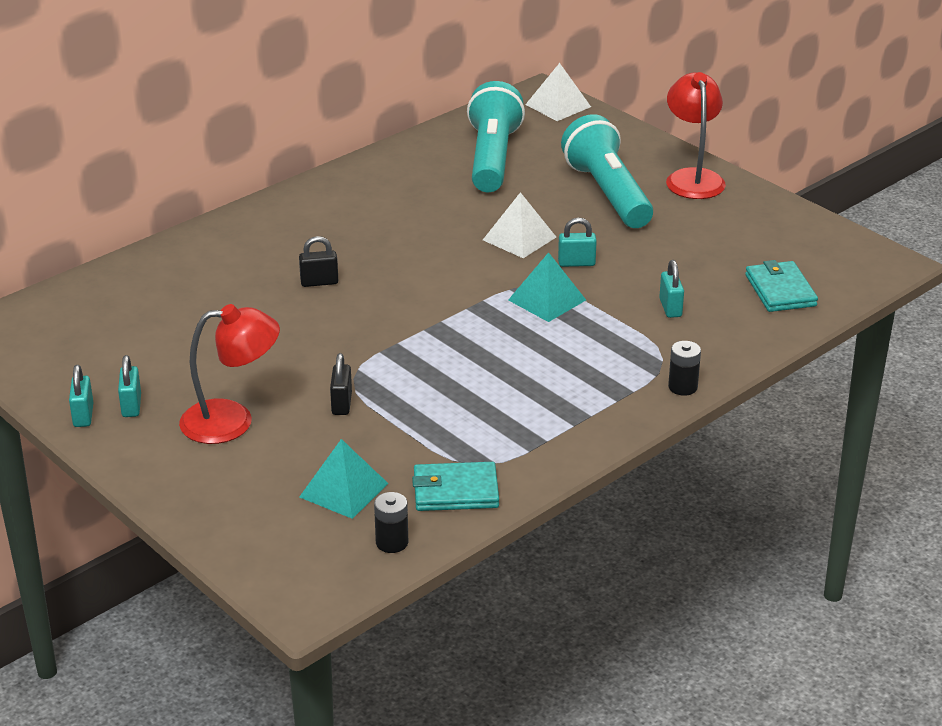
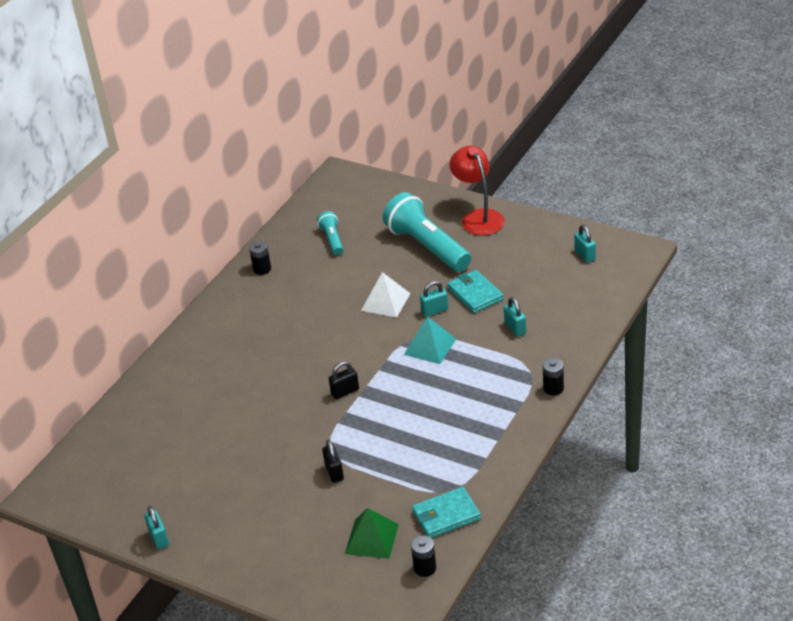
camera: 15 degrees left, 5 degrees up
turquoise padlock [118,355,141,417] -> turquoise padlock moved to [574,225,596,263]
red lamp [179,304,280,444] -> none
black padlock [299,236,338,287] -> black padlock moved to [329,361,359,399]
turquoise pyramid [299,439,388,519] -> green pyramid [345,508,399,559]
turquoise flashlight [467,81,525,192] -> turquoise flashlight [317,211,344,255], size x0.50
white pyramid [525,63,591,121] -> none
turquoise wallet [745,260,818,312] -> turquoise wallet moved to [447,270,504,313]
none -> black battery [249,241,271,275]

